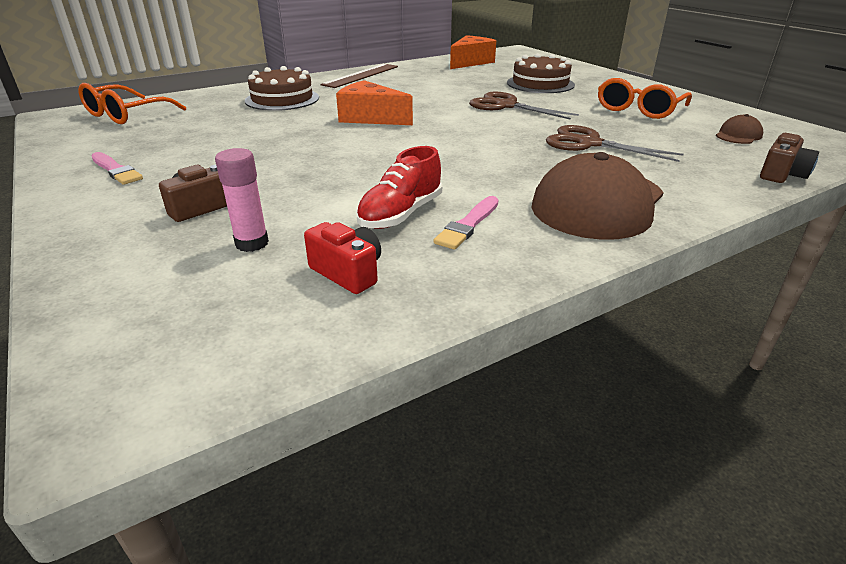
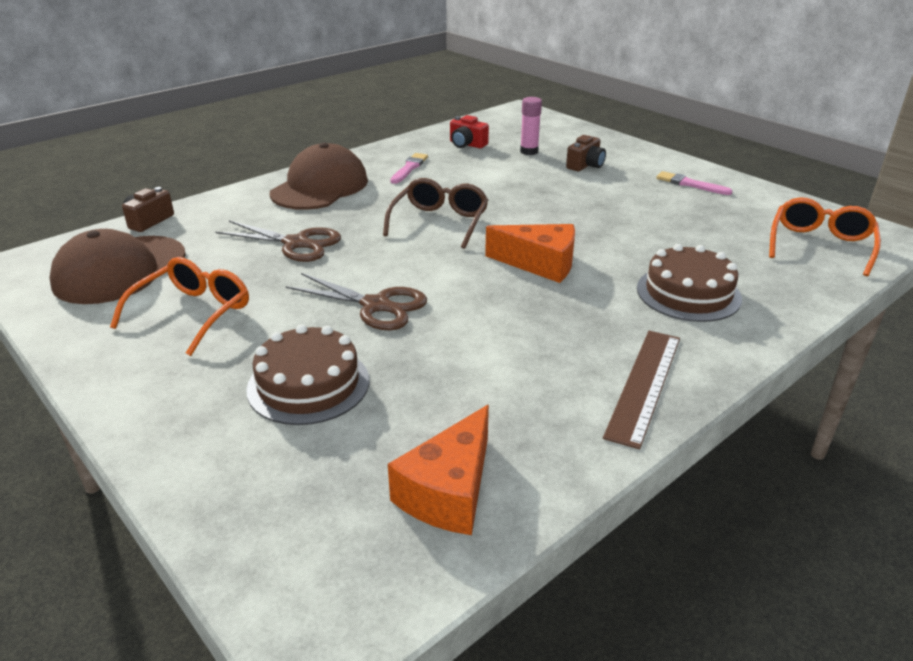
camera: 170 degrees right, 0 degrees up
red shoe [356,146,442,229] -> none
brown cap [716,114,763,144] -> brown cap [49,229,186,304], size x2.25
none -> brown glasses [383,178,488,249]

